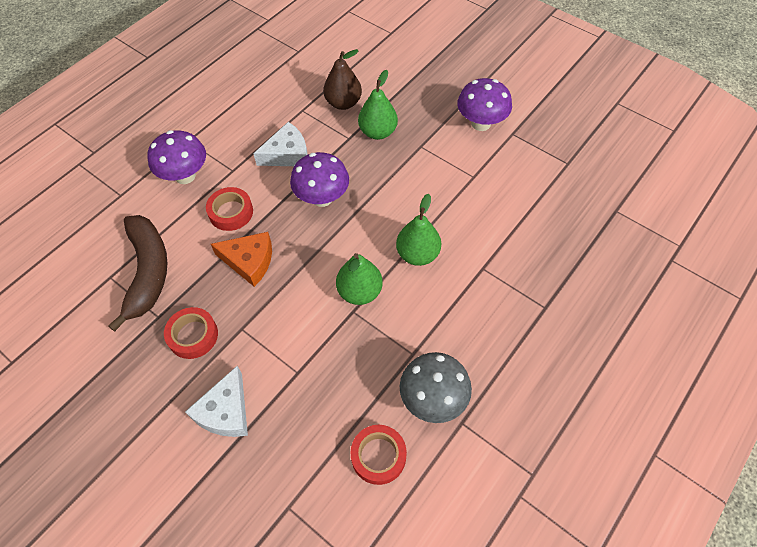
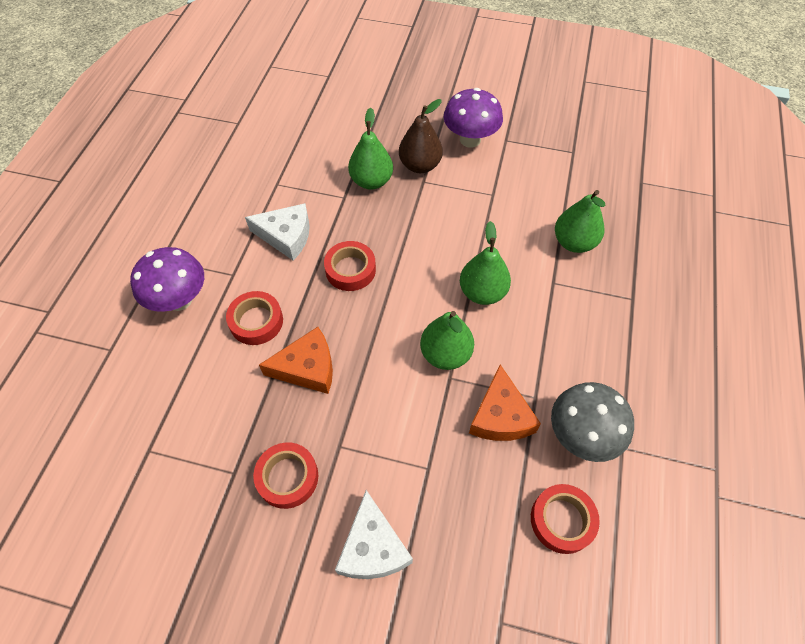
camera: 25 degrees left, 0 degrees up
brown banana [108,215,167,332] -> none
white cheese [253,122,308,166] -> white cheese turned 60 degrees clockwise [245,203,310,261]
purple mushroom [290,152,349,207] -> red tape [324,241,376,291]
brown pear [323,49,362,110] -> brown pear moved to [399,99,443,173]
none -> orange cheese [469,364,541,441]
none -> green pear [555,190,605,253]

